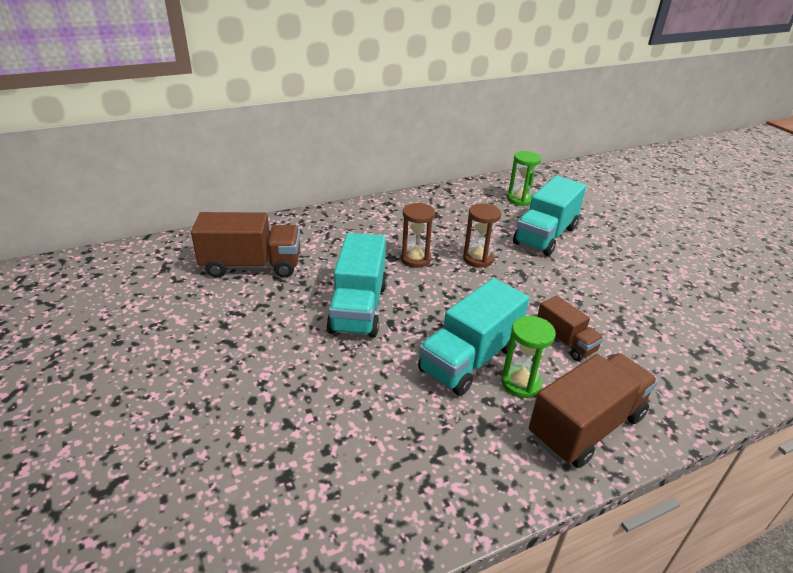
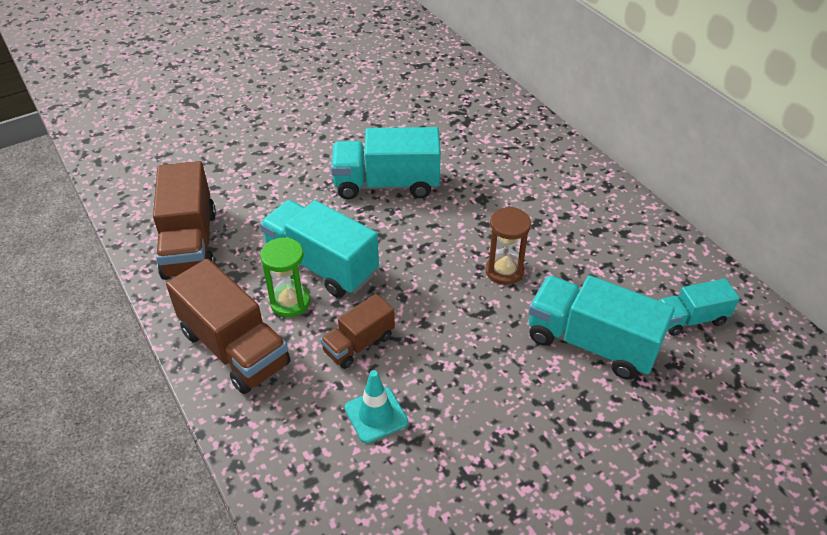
camera: 85 degrees right, 10 degrees up
brown truck [191,212,300,278] -> brown truck moved to [153,161,216,280]
brown hourglass [401,203,435,268] -> none
green hourglass [507,151,541,206] -> turquoise truck [659,278,740,336]
none -> turquoise traffic cone [345,370,408,443]

